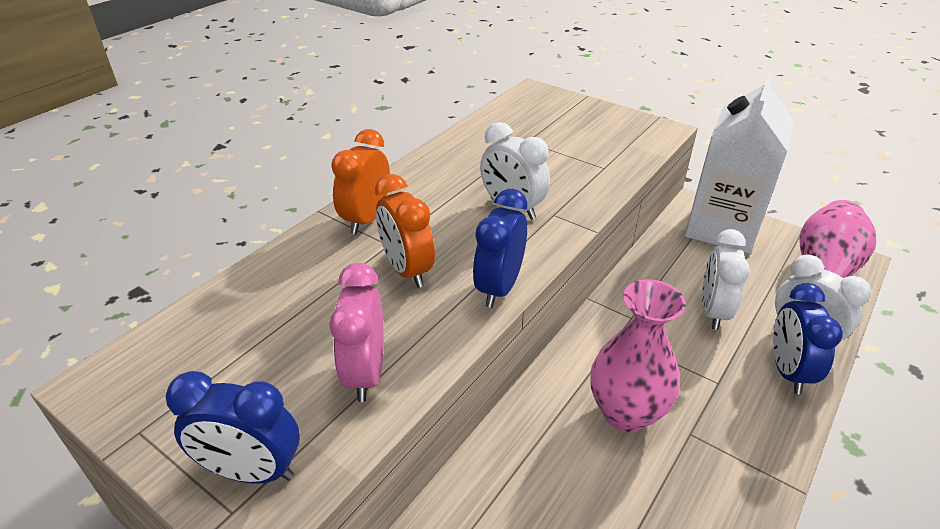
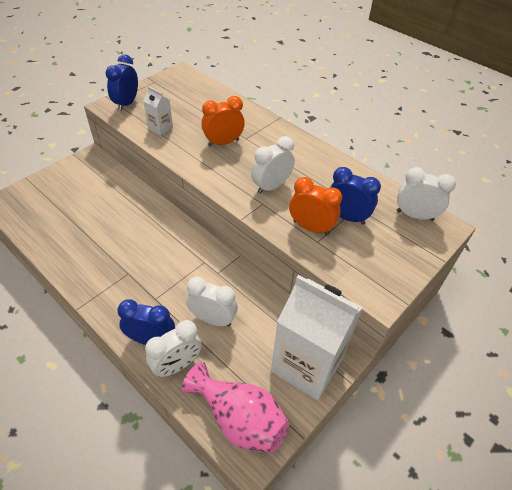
camera: 95 degrees right, 10 degrees up
pink clock [330,263,384,402] -> white carton [143,86,173,136]
orange clock [331,129,390,234] -> orange clock moved to [289,177,342,235]
blue clock [473,189,528,308] -> blue clock moved to [330,167,381,225]
pink vase [590,279,686,432] -> none
none -> white clock [397,167,456,221]

